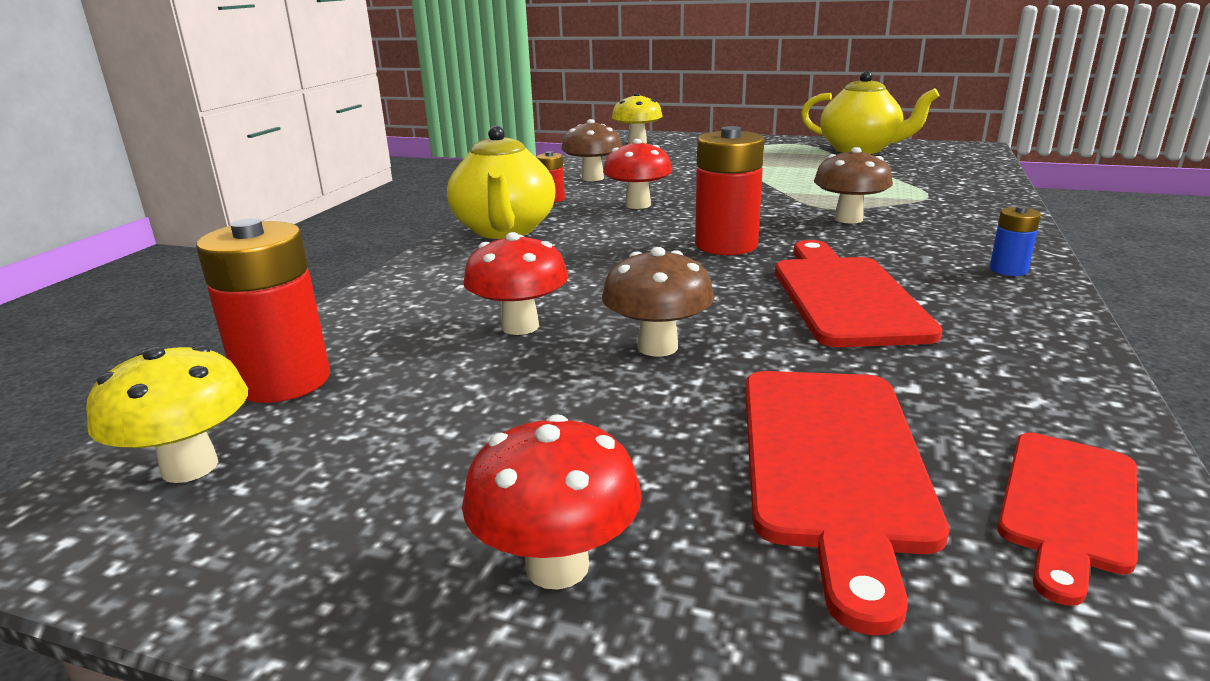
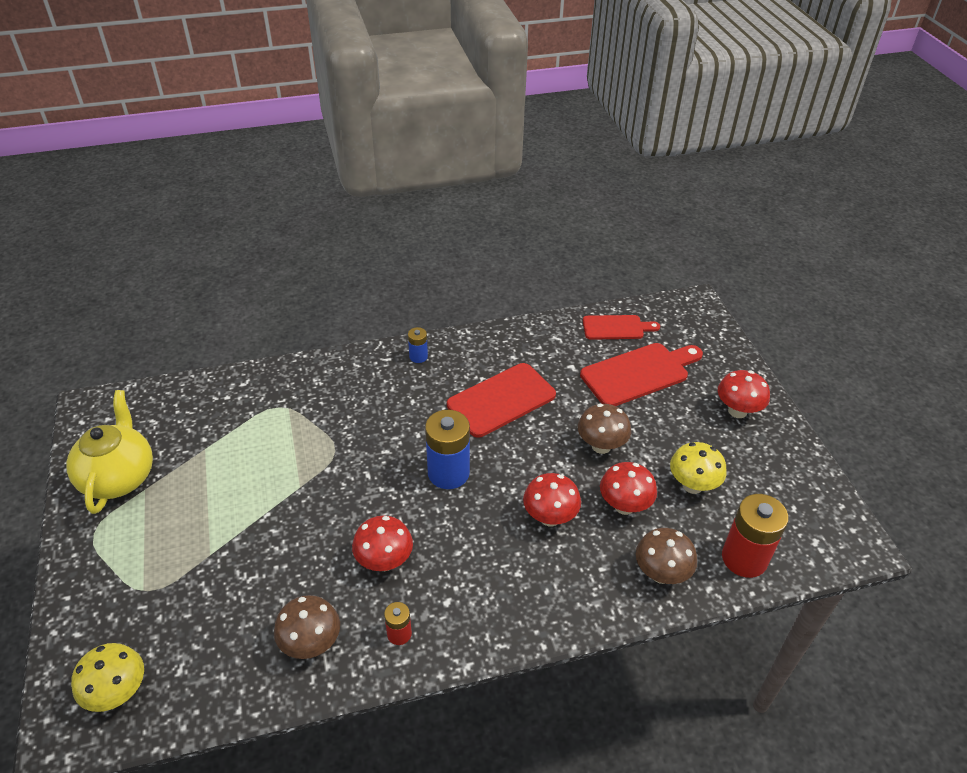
camera: 125 degrees left, 20 degrees up
yellow mushroom [86,345,248,483] -> yellow mushroom moved to [670,442,727,494]
yellow teapot [447,126,556,239] -> none
red battery [695,126,764,255] -> blue battery [425,410,470,489]
brown mushroom [814,147,893,224] -> brown mushroom moved to [636,528,697,584]
none -> red mushroom [523,473,581,526]

